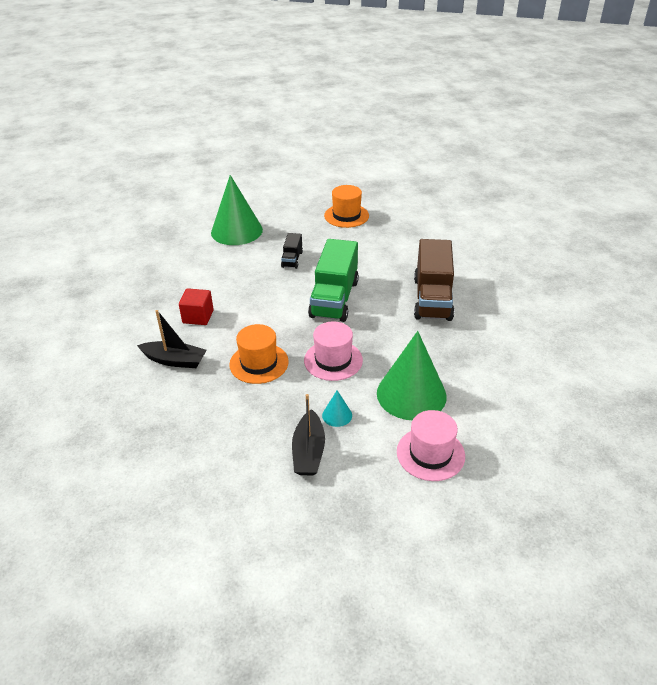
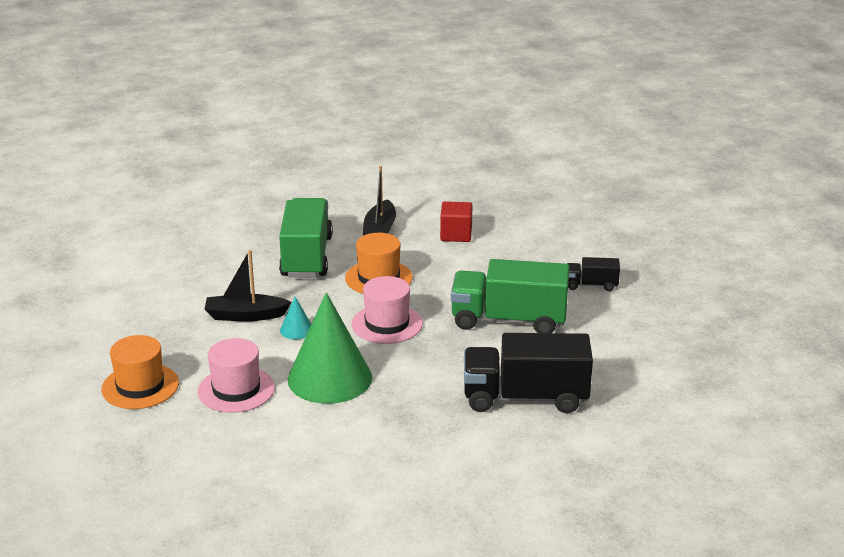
camera: 85 degrees right, 10 degrees down
green cone [211,175,263,245] -> none
orange hat [324,185,369,228] -> orange hat moved to [101,335,179,409]
brown truck [414,239,454,321] -> black truck [464,333,593,413]
none -> green truck [279,198,333,278]

